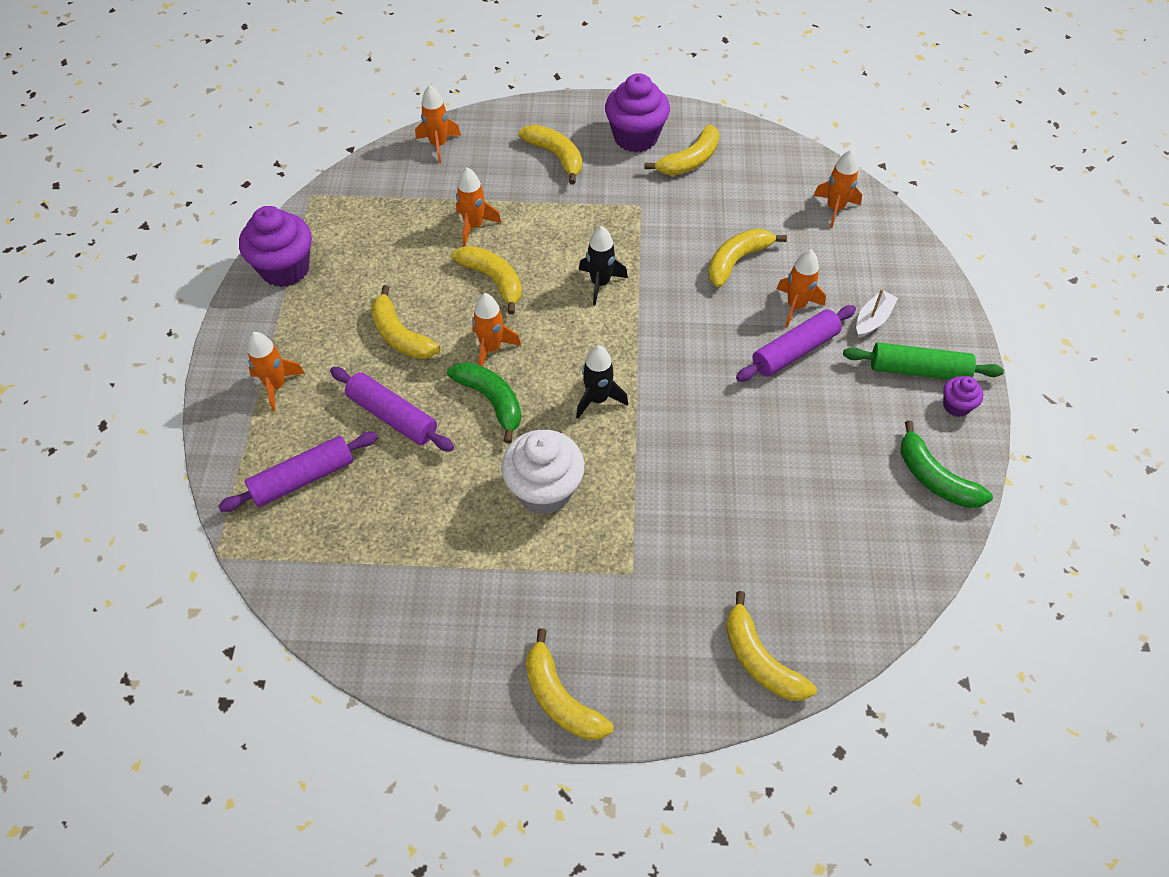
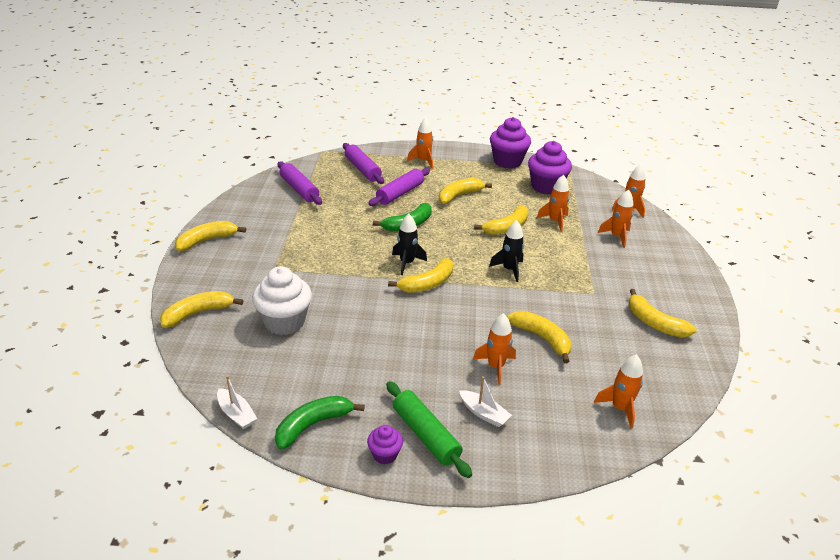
camera: 90 degrees right, 20 degrees down
orange rocket [472,293,521,366] -> orange rocket moved to [598,189,634,248]
white cupcake [501,430,585,514] -> white cupcake moved to [252,266,312,335]
yellow banana [518,125,582,185] -> yellow banana moved to [388,258,453,293]
purple cupcake [605,73,670,152] -> purple cupcake moved to [528,141,572,194]
purple rolling pin [736,305,856,382] -> purple rolling pin moved to [278,162,322,205]
green rolling pin [843,342,1004,380] -> green rolling pin turned 45 degrees counterclockwise [386,381,472,478]
none -> white boat [217,376,257,429]

